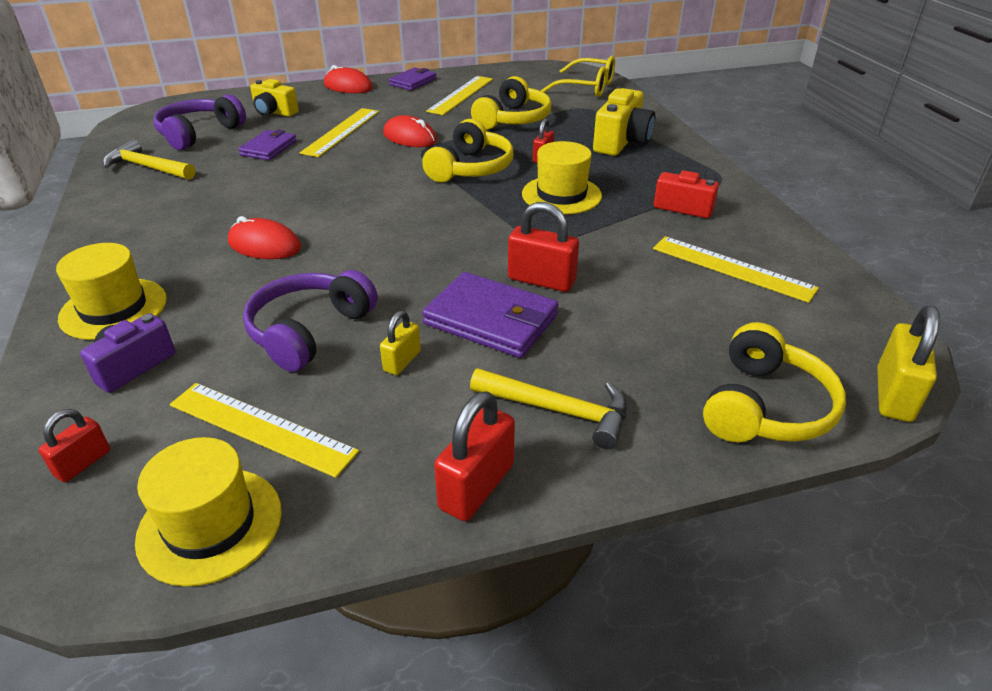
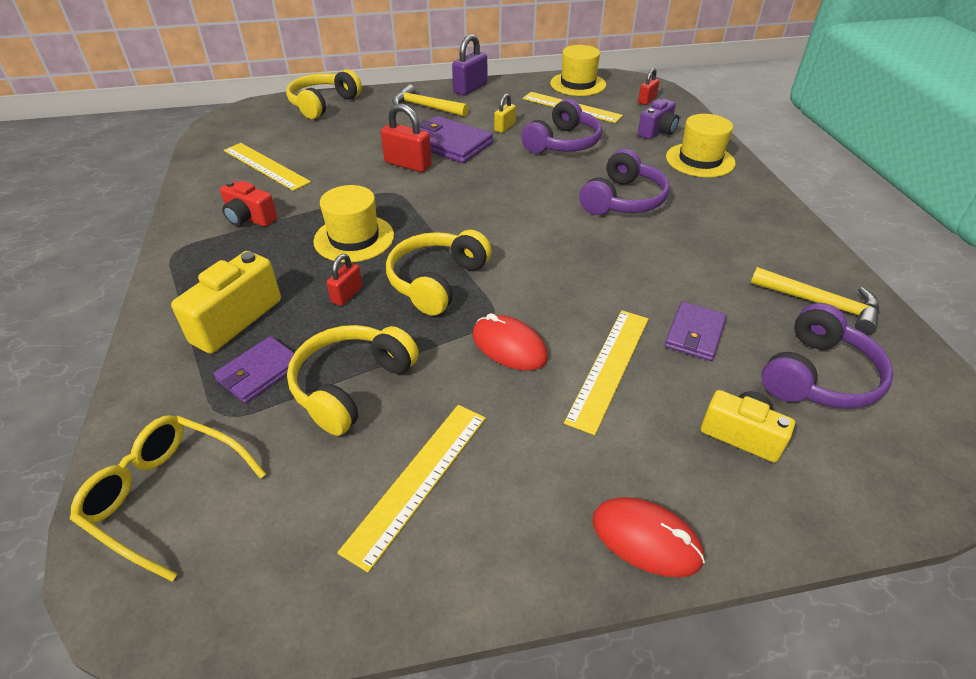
camera: 175 degrees left, 5 degrees up
red mouse [228,216,301,259] -> purple headphones [580,149,670,215]
purple wallet [389,68,437,91] -> purple wallet moved to [213,336,294,403]
red padlock [434,391,515,521] -> purple padlock [452,34,487,95]
yellow padlock [877,305,940,422] -> none

